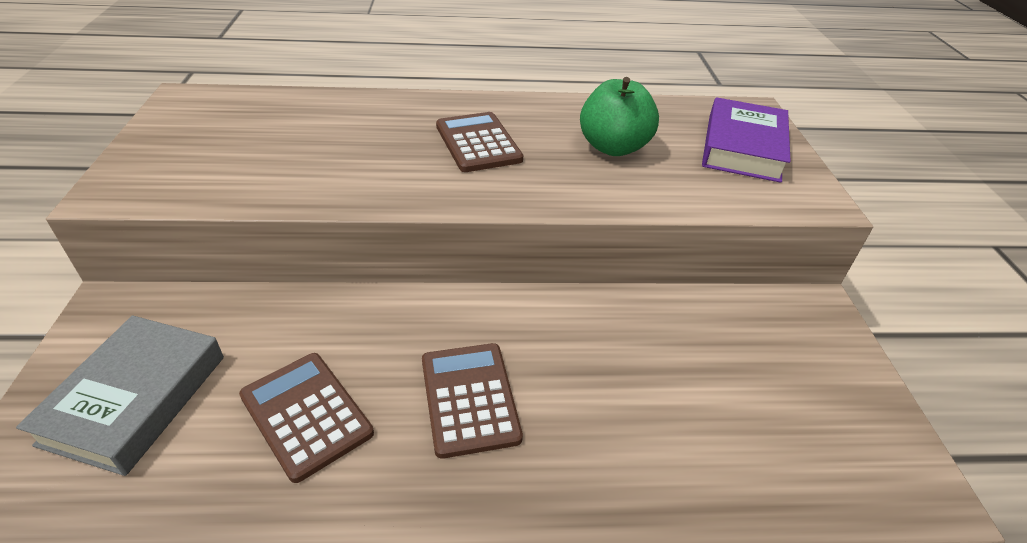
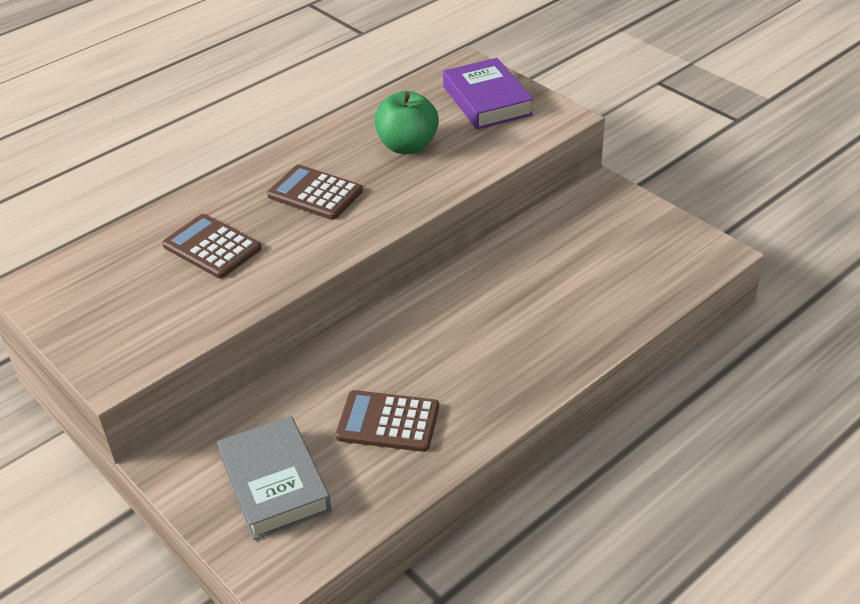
camera: 35 degrees left, 0 degrees up
brown calculator [422,343,523,459] -> brown calculator moved to [162,214,261,278]

